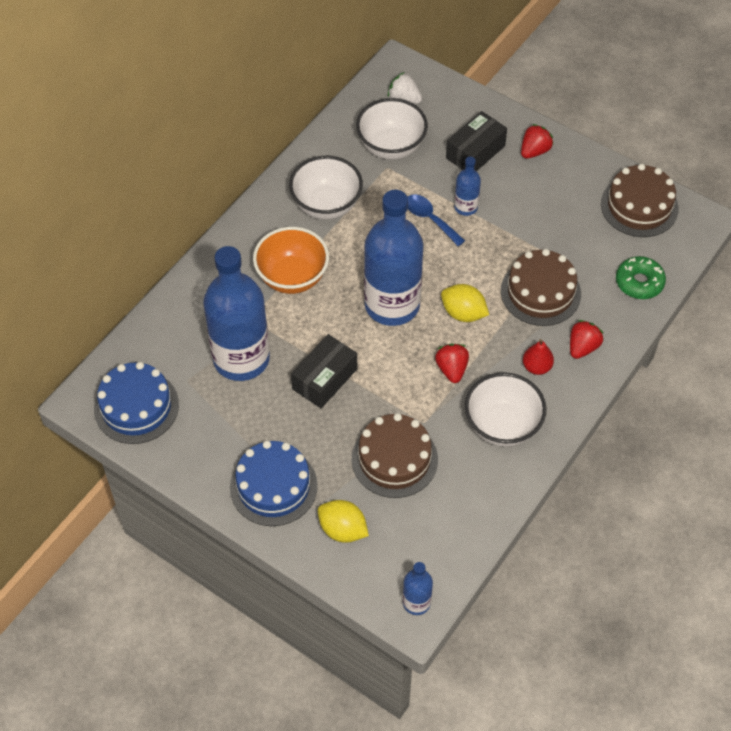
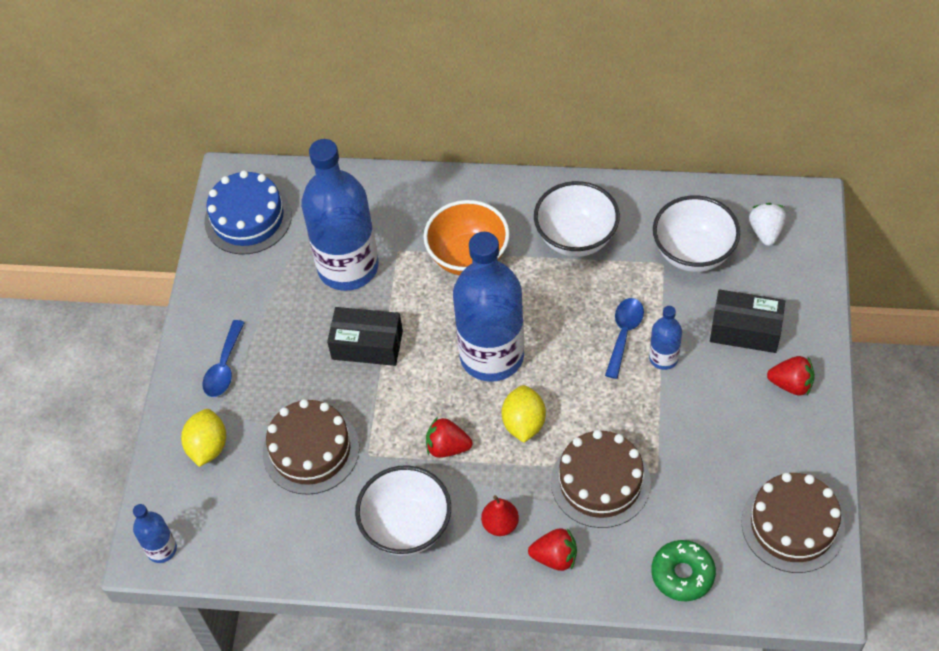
camera: 65 degrees right, 0 degrees up
blue cake [230,441,318,526] -> blue spoon [202,320,245,397]
red strawberry [435,344,469,383] -> red strawberry turned 135 degrees counterclockwise [426,417,473,458]

